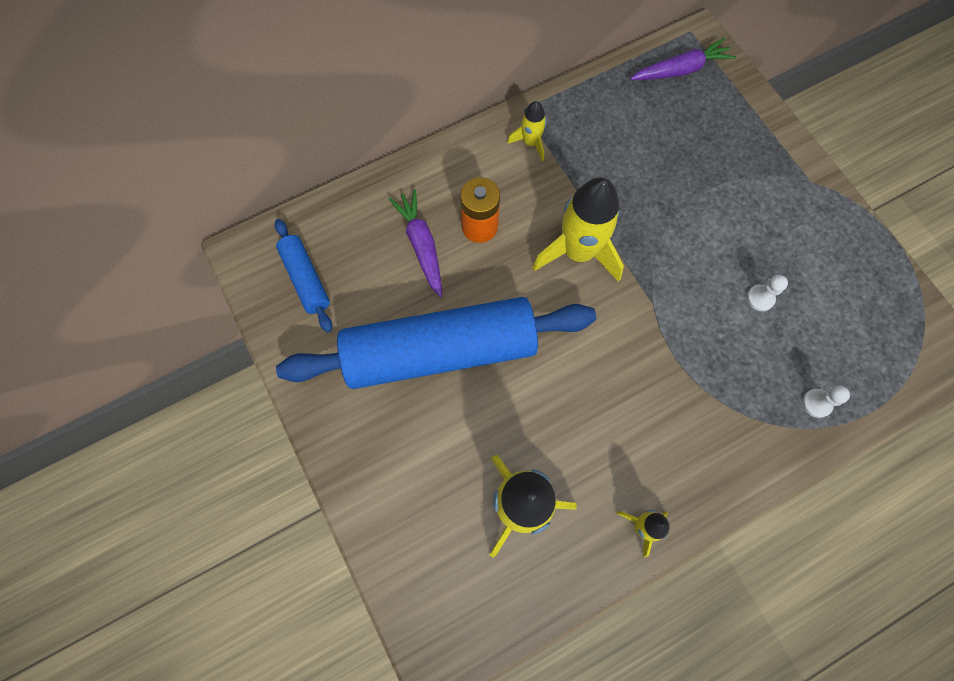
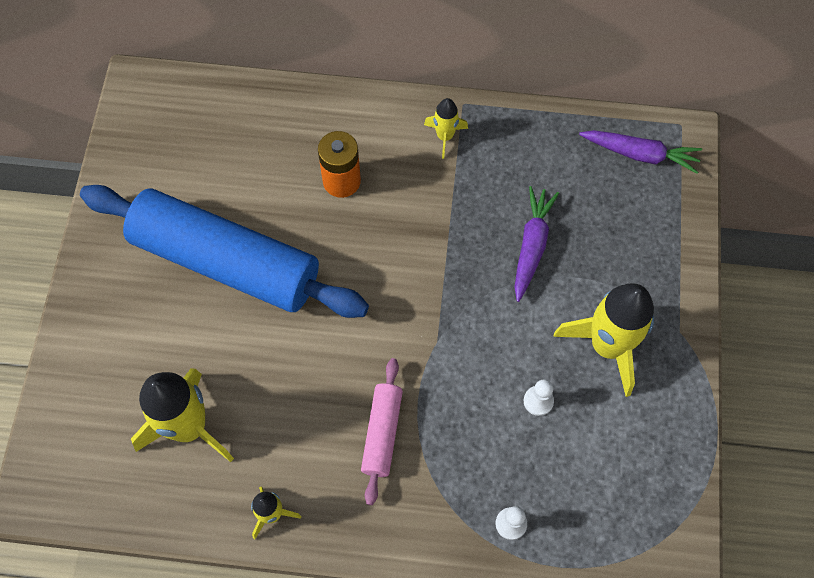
camera: 35 degrees right, 5 degrees down
blue rolling pin [275,219,332,332] -> none
purple carrot [389,189,442,297] -> purple carrot moved to [514,186,559,302]
yellow rocket [532,177,624,282] -> yellow rocket moved to [553,283,654,397]
none -> pink rolling pin [361,358,403,505]

